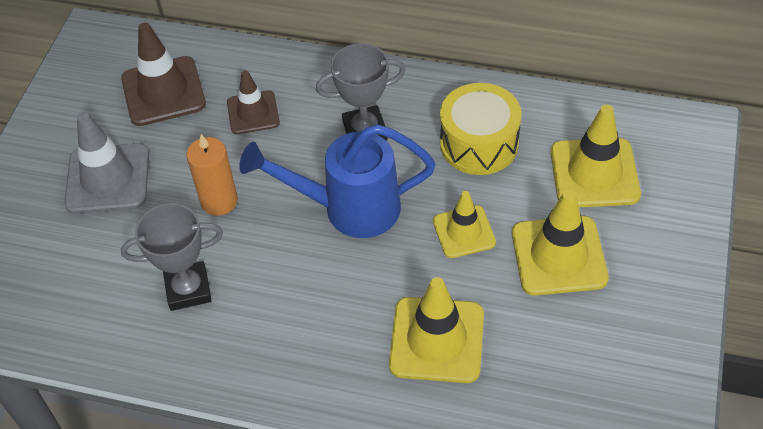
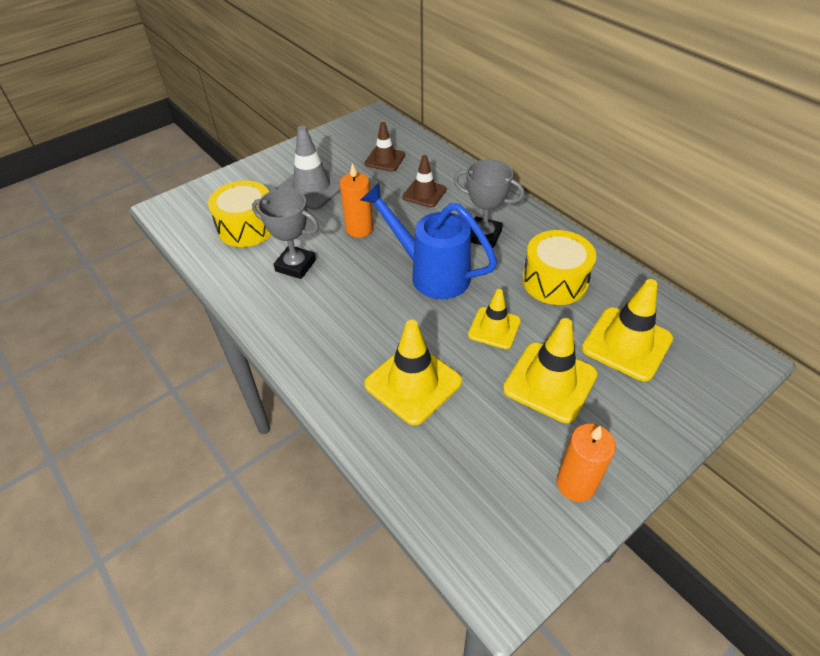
camera: 35 degrees right, 5 degrees down
brown traffic cone [121,23,206,126] -> brown traffic cone [365,122,405,171], size x0.63
none -> yellow drum [208,180,272,247]
none -> orange candle [556,424,616,502]

